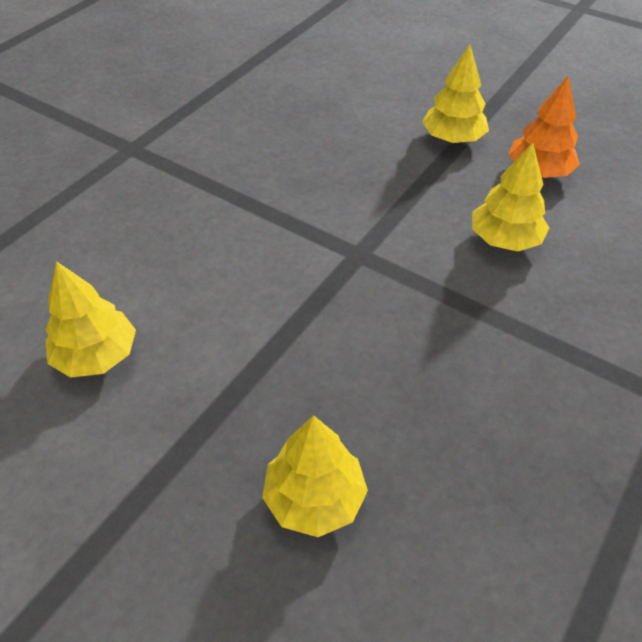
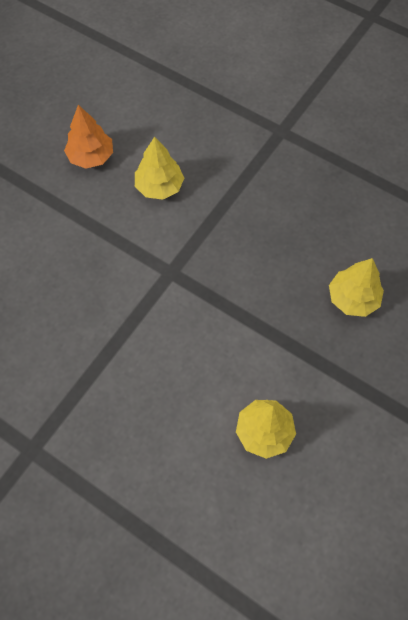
camera: 90 degrees left, 15 degrees up
yellow tree [422,44,489,143] -> none

